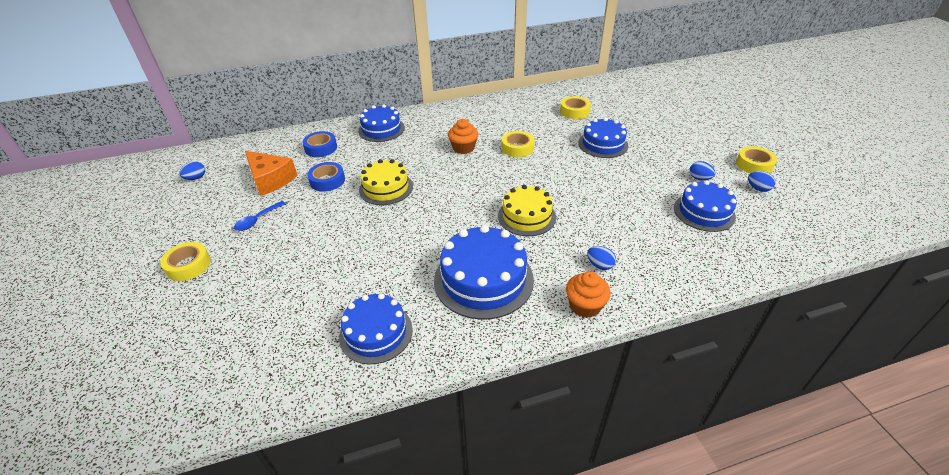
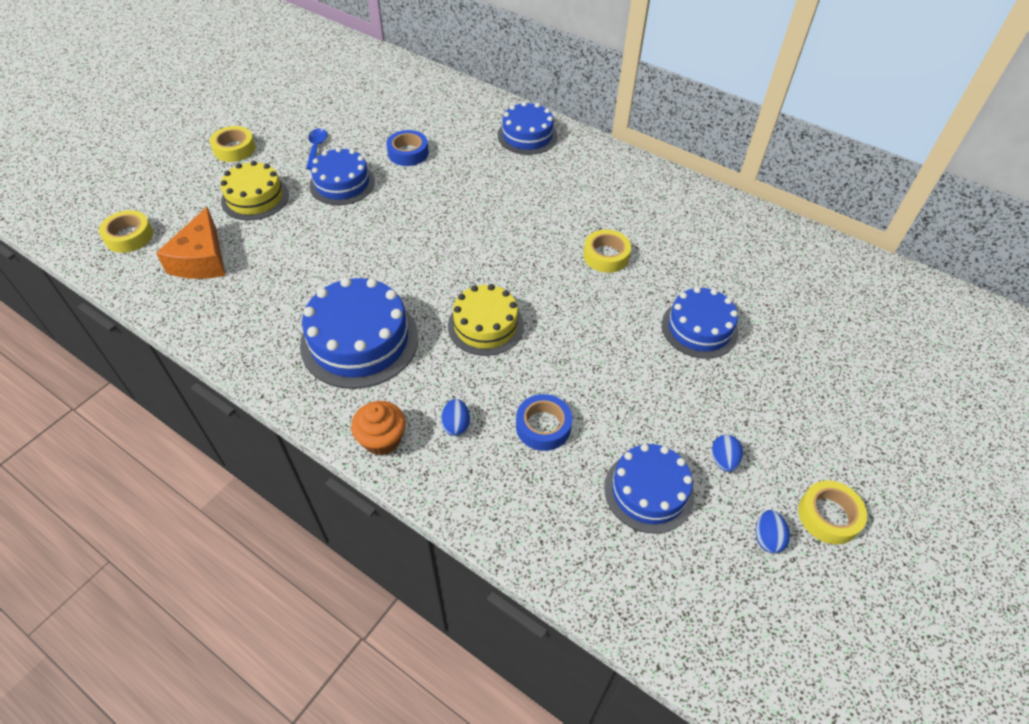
camera: 50 degrees right, 10 degrees up
blue egg [179,161,205,180] -> none
blue spoon [234,201,286,231] -> blue spoon turned 90 degrees clockwise [306,128,327,170]
orange cheese [245,151,297,196] -> orange cheese moved to [156,207,226,279]
blue tape [303,131,337,157] -> blue tape moved to [516,394,572,451]
blue cake [339,293,413,364] -> blue cake moved to [309,147,375,205]
yellow cake [359,159,413,205] -> yellow cake moved to [220,161,289,220]
orange cupcake [448,119,478,154] -> none
yellow tape [560,96,591,119] -> yellow tape moved to [99,210,153,253]

